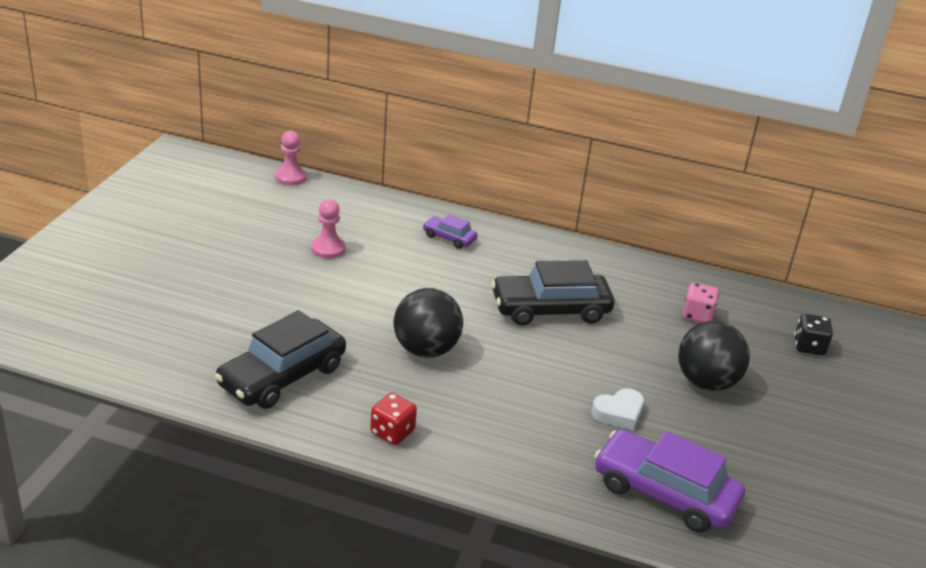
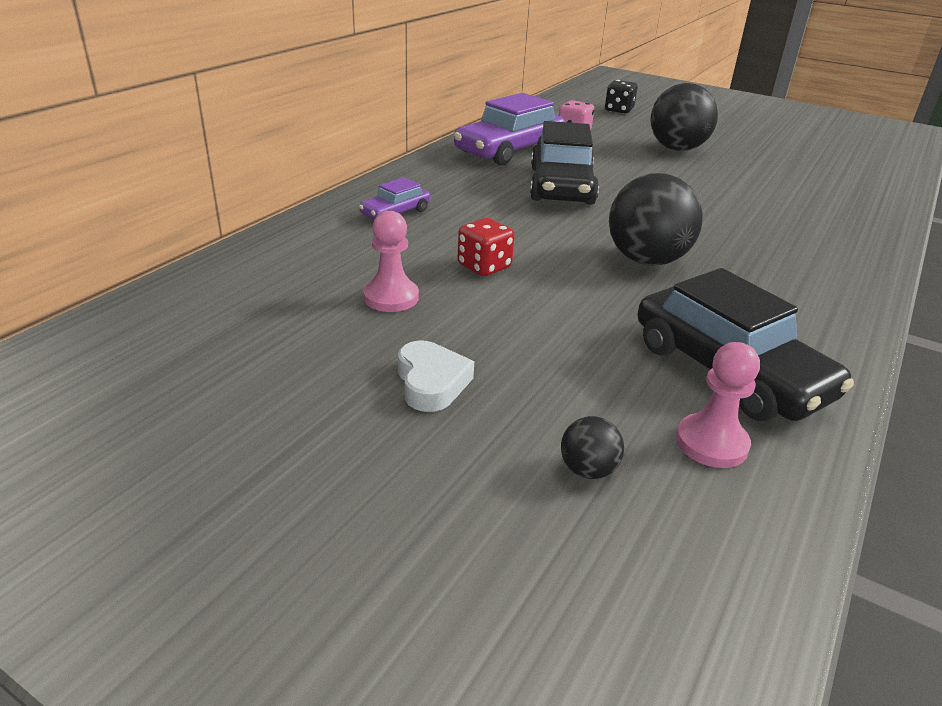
camera: 75 degrees left, 0 degrees up
pink pawn [275,131,306,186] -> pink pawn moved to [676,342,760,468]
red dice [370,393,417,445] -> red dice moved to [458,218,514,276]
white heart [592,388,644,430] -> white heart moved to [398,341,474,412]
purple car [594,429,745,533] -> purple car moved to [454,93,565,165]
none -> black ball [561,416,624,479]

